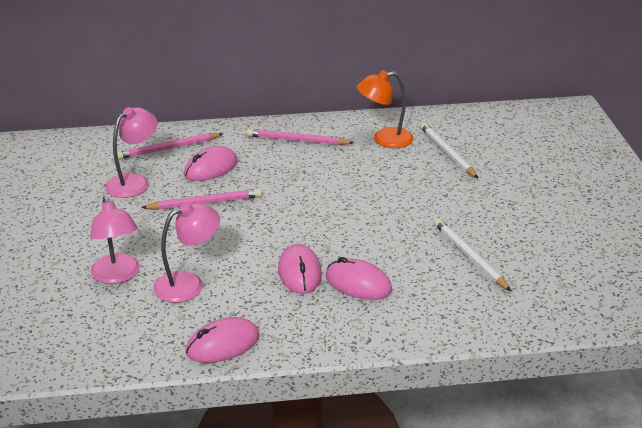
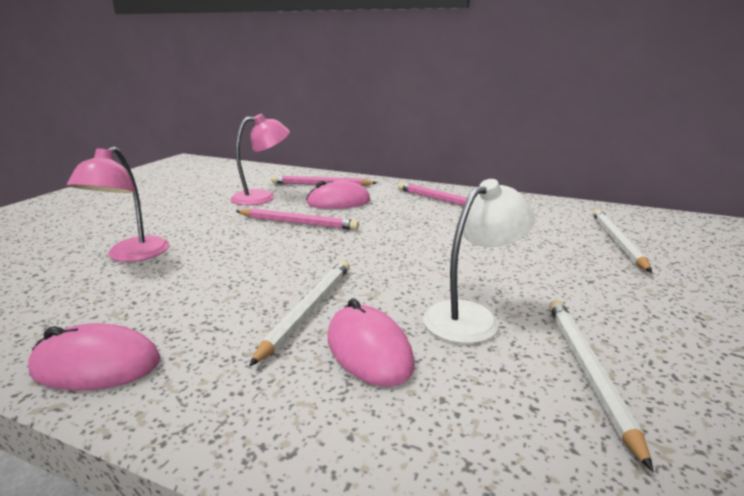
camera: 30 degrees right, 10 degrees down
pink lamp [153,203,220,303] -> none
pink mouse [278,244,322,294] -> white pencil [249,260,350,367]
orange lamp [357,70,414,148] -> none
none -> white lamp [423,179,535,344]

